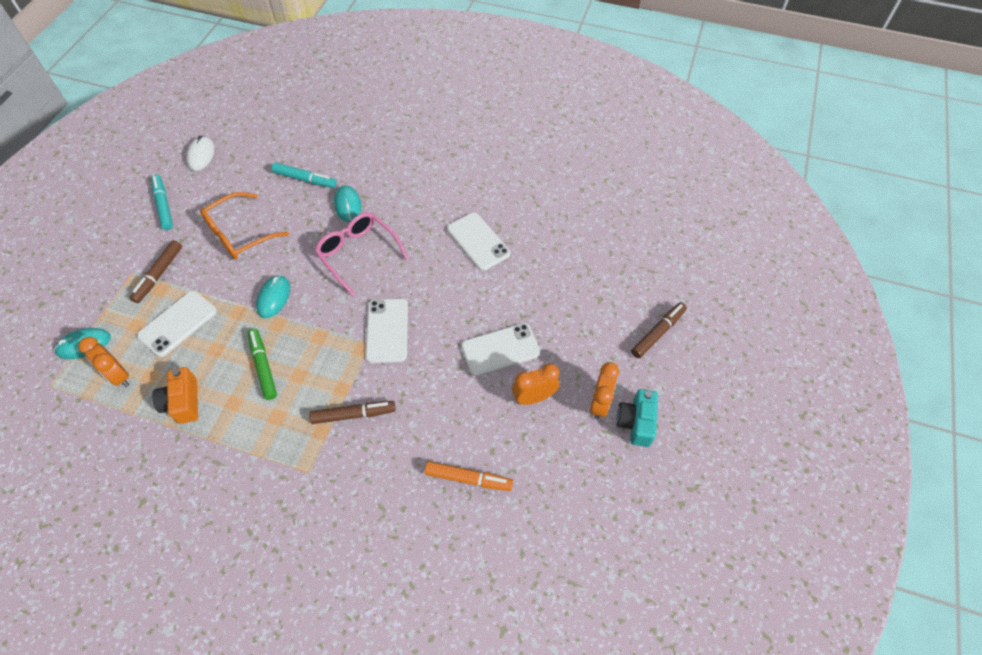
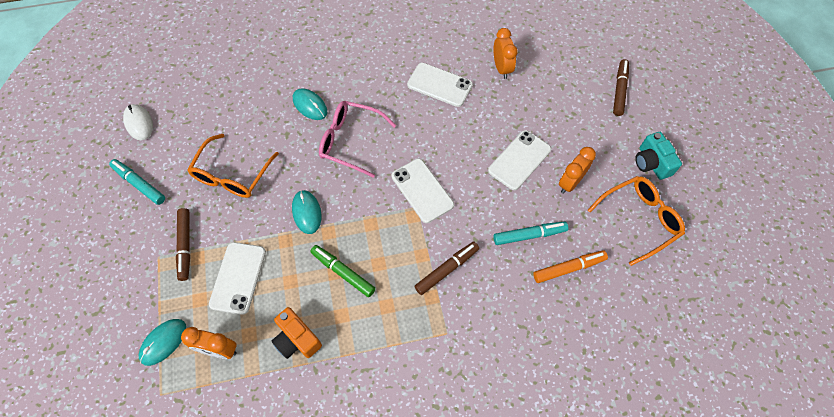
camera: 30 degrees left, 5 degrees up
turquoise marker [272,162,337,188] -> turquoise marker moved to [493,222,568,245]
orange clock [590,362,619,419] -> orange clock moved to [493,28,518,79]
none -> orange glasses [588,176,685,266]

